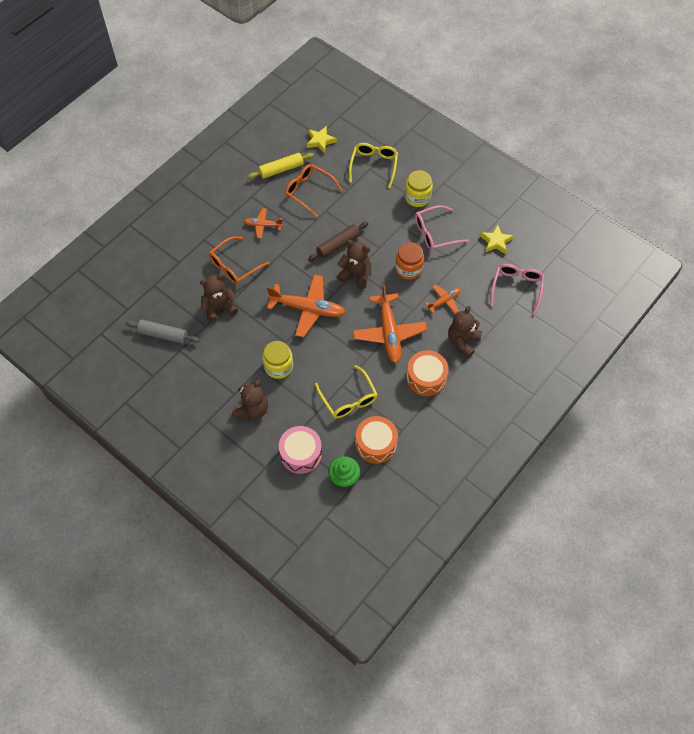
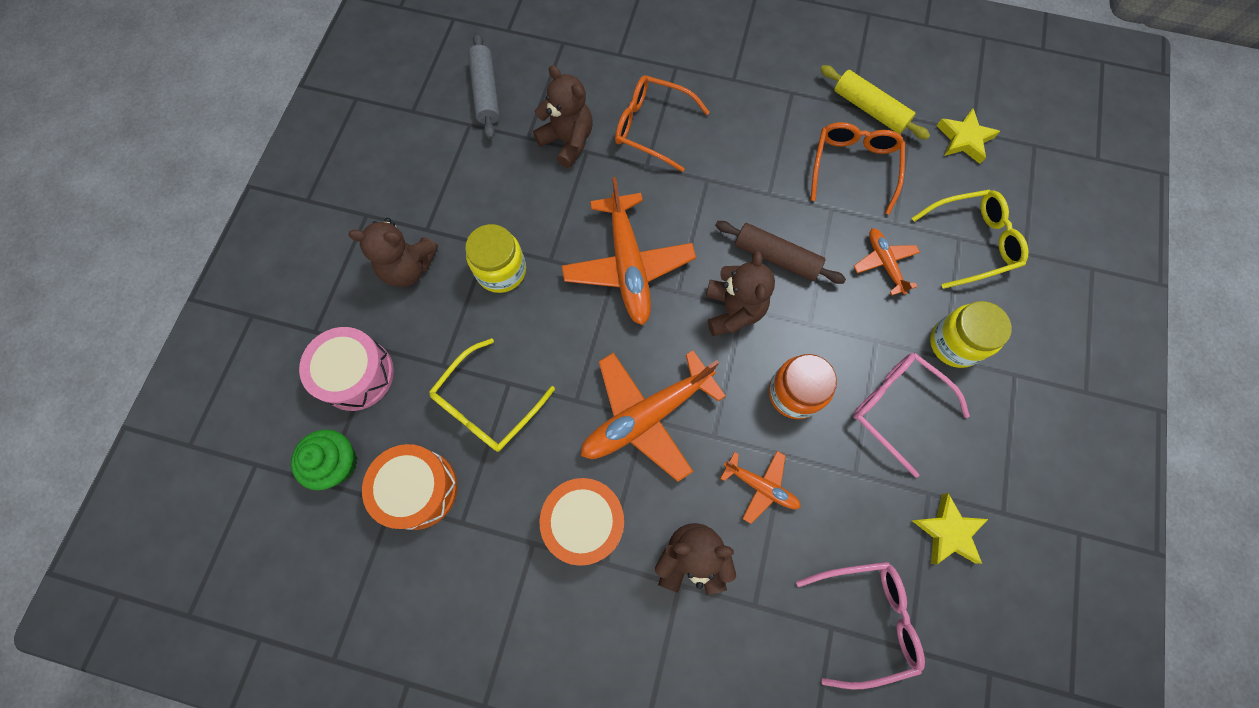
camera: 65 degrees right, 10 degrees up
orange plane [244,208,283,238] -> orange plane moved to [854,228,920,295]

